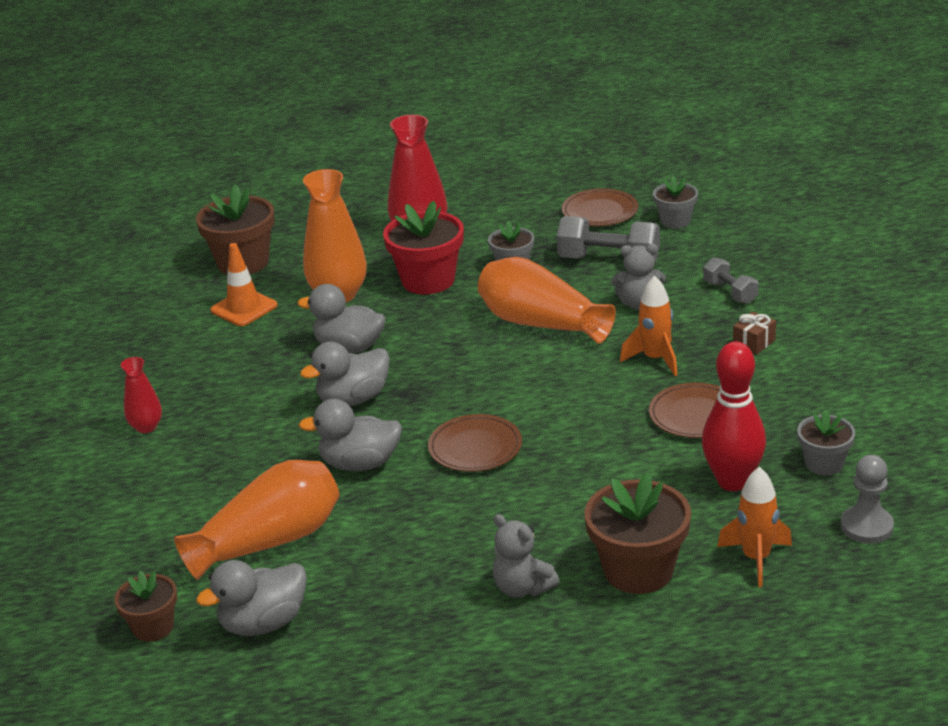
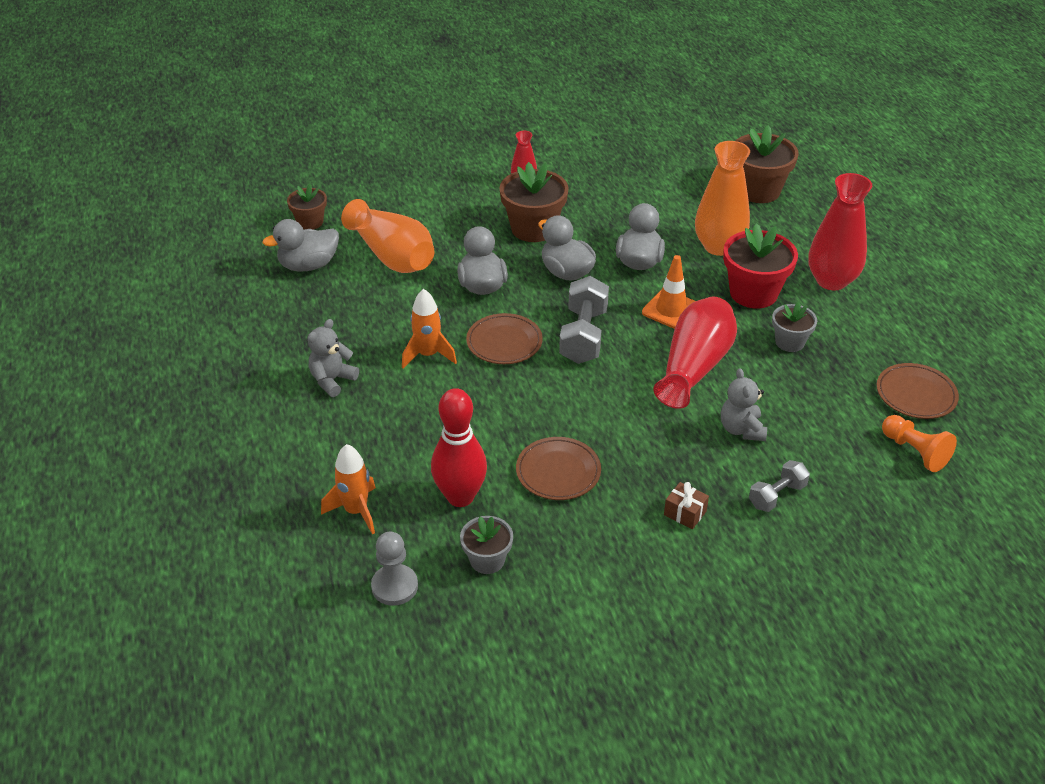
camera: 80 degrees right, 10 degrees up
grey duck [196,560,307,636] -> grey duck turned 75 degrees counterclockwise [263,219,339,271]
orange traffic cone [211,243,278,326] -> orange traffic cone moved to [642,255,695,329]
orange vase [478,257,616,344] -> red vase [653,297,737,409]
grey dumbbell [557,216,660,262] -> grey dumbbell moved to [559,276,609,364]
brown flower pot [584,472,691,594] -> brown flower pot moved to [499,162,569,242]
orange rocket [620,276,678,376] -> orange rocket moved to [402,289,457,368]
grey flower pot [653,176,698,229] -> orange pawn [882,415,957,472]

